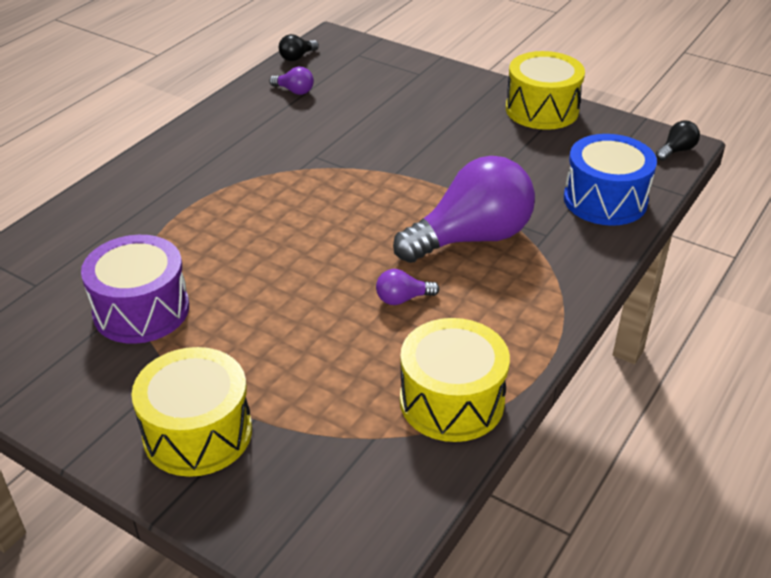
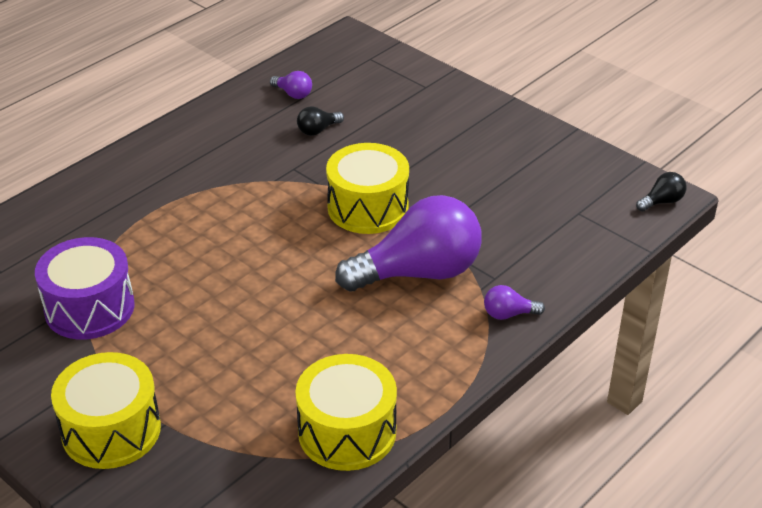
camera: 10 degrees right, 0 degrees up
black light bulb [279,34,319,61] -> black light bulb moved to [297,106,344,136]
purple light bulb [376,269,439,305] -> purple light bulb moved to [484,285,545,320]
yellow drum [506,51,585,130] -> yellow drum moved to [326,143,409,234]
blue drum [564,134,657,226] -> none

